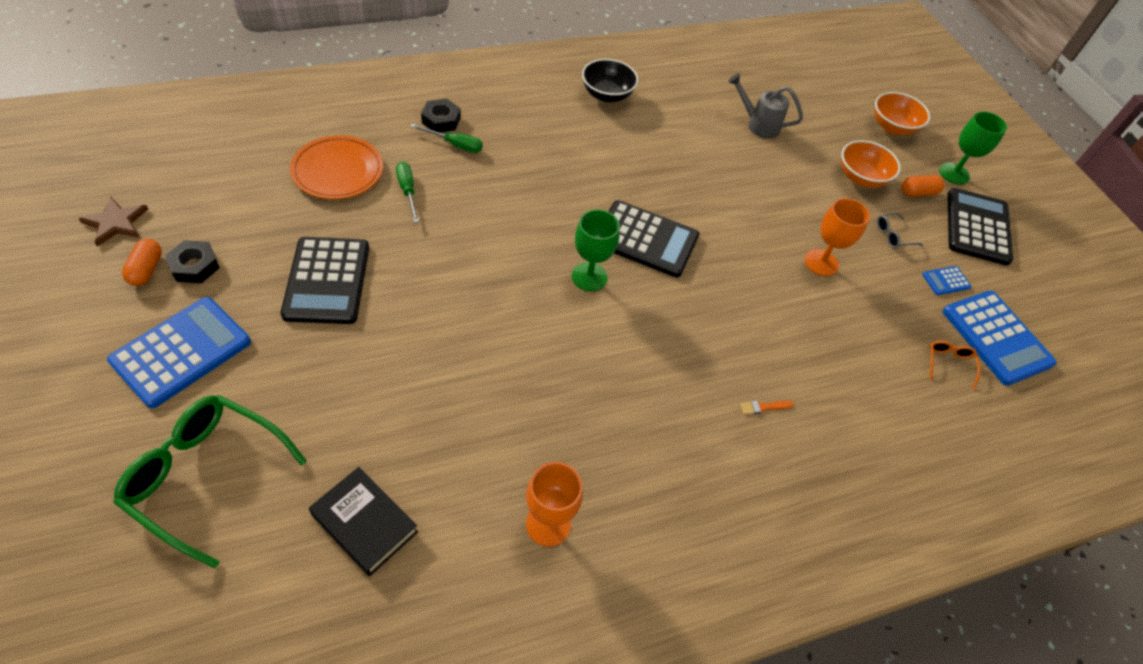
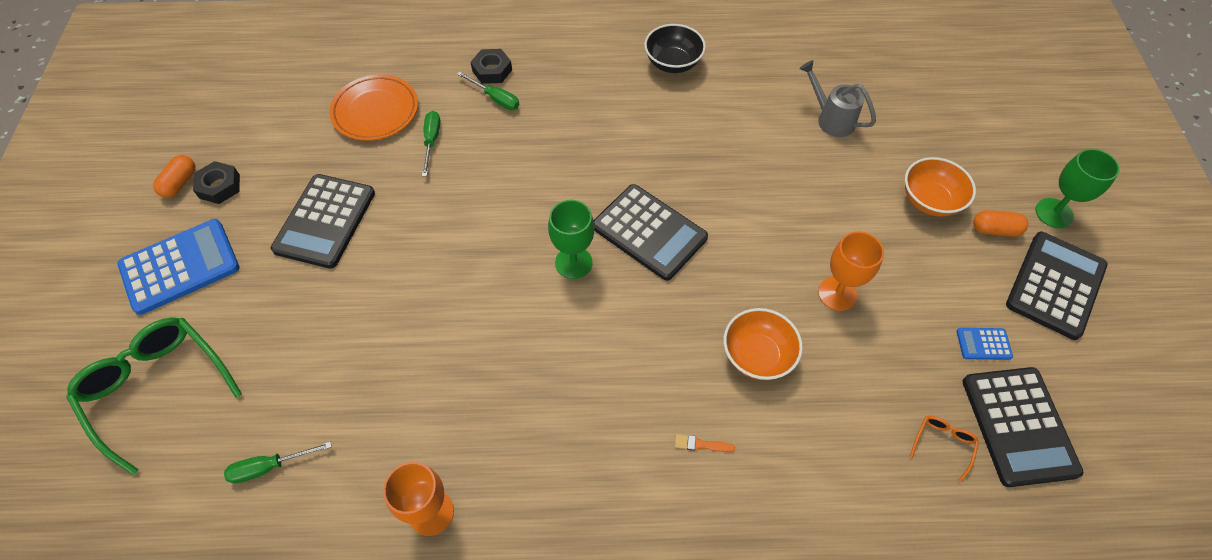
camera: 25 degrees right, 5 degrees up
brown star [79,197,148,246] -> none
black book [309,467,418,576] -> green screwdriver [224,442,331,484]
orange bowl [874,92,930,135] -> orange bowl moved to [724,308,803,380]
grey glasses [877,212,923,249] -> none
blue calculator [943,291,1057,386] -> black calculator [962,367,1083,487]

